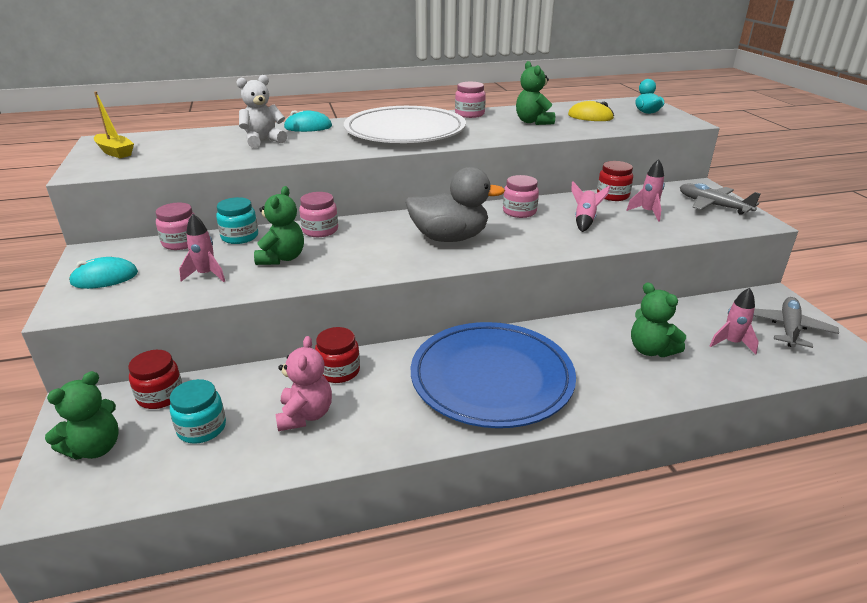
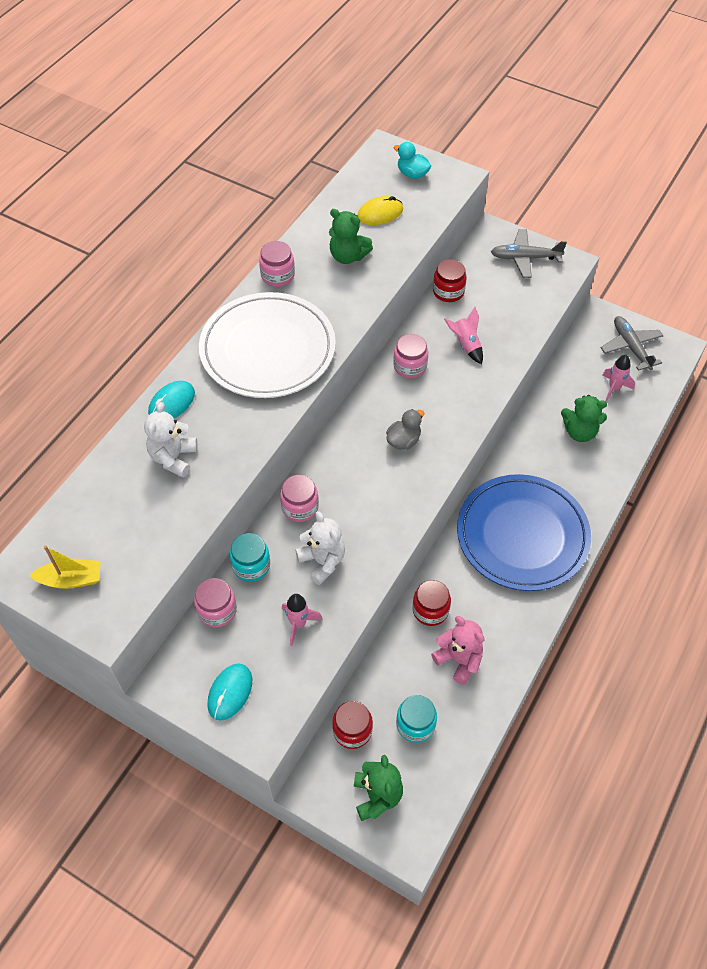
camera: 45 degrees left, 25 degrees up
green teddy bear [254,186,304,265] -> white teddy bear [295,511,345,585]
grey duck [405,167,505,242] -> grey duck [386,409,425,450], size x0.53
pink rocket [626,159,665,222] -> none

